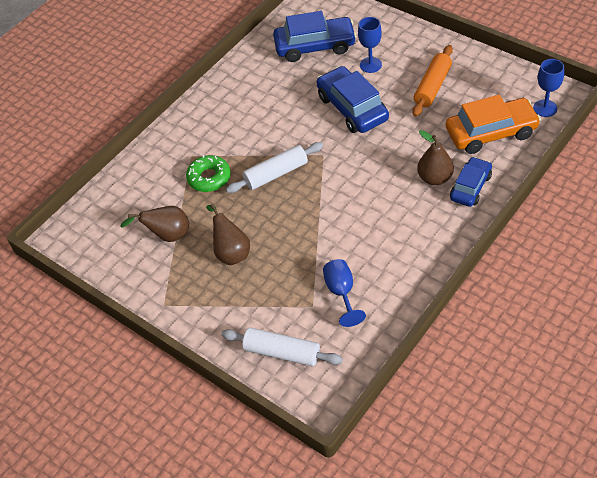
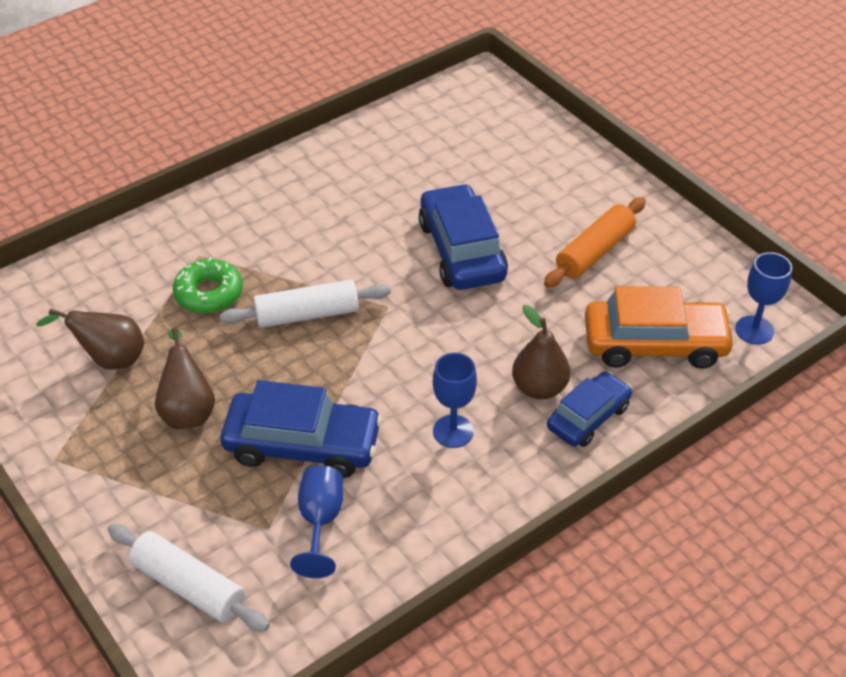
camera: 10 degrees right, 5 degrees down
blue car [273,11,357,62] -> blue car moved to [220,380,382,478]
blue goblet [358,17,382,73] -> blue goblet moved to [433,353,477,448]

